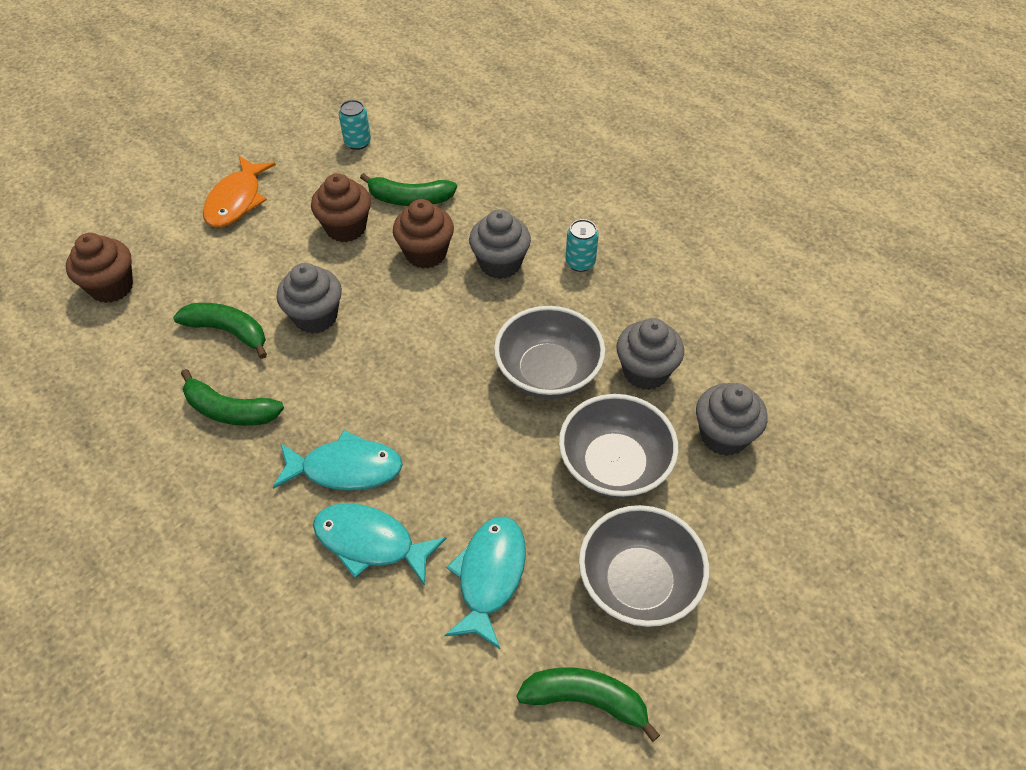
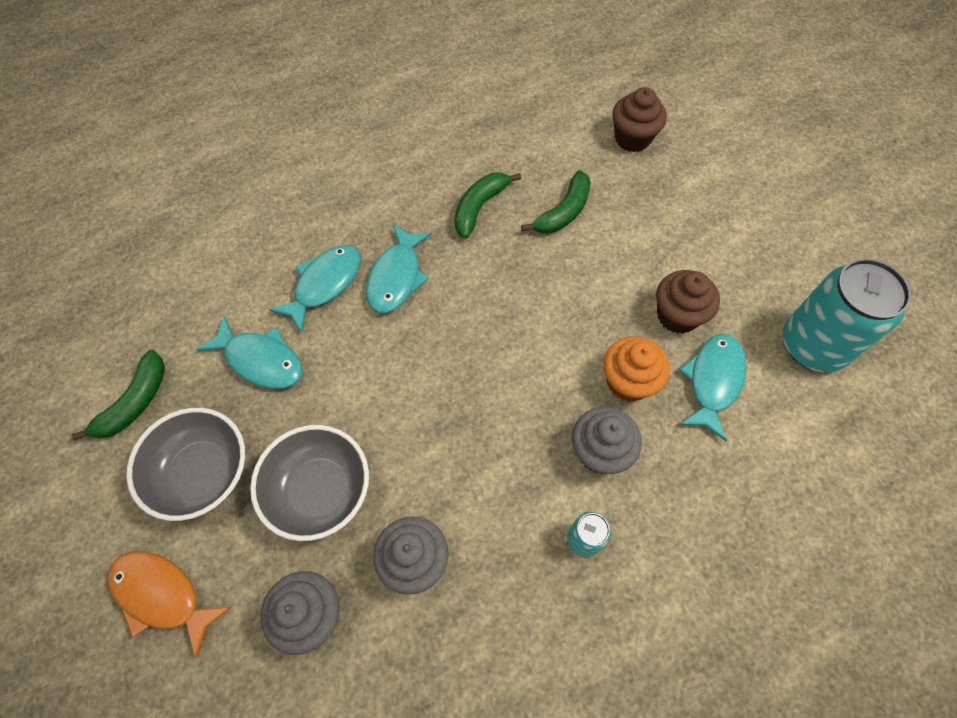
camera: 105 degrees right, 10 degrees up
orange fish [203,156,276,227] -> orange fish moved to [108,551,232,658]
grey cupcake [277,263,342,334] -> none
turquoise can [339,100,371,150] -> turquoise can [783,259,911,372], size x2.25
green banana [360,173,457,206] -> turquoise fish [679,334,747,441]
brown cupcake [393,199,454,269] -> orange cupcake [603,336,670,402]
grey bowl [494,306,605,399] -> none

